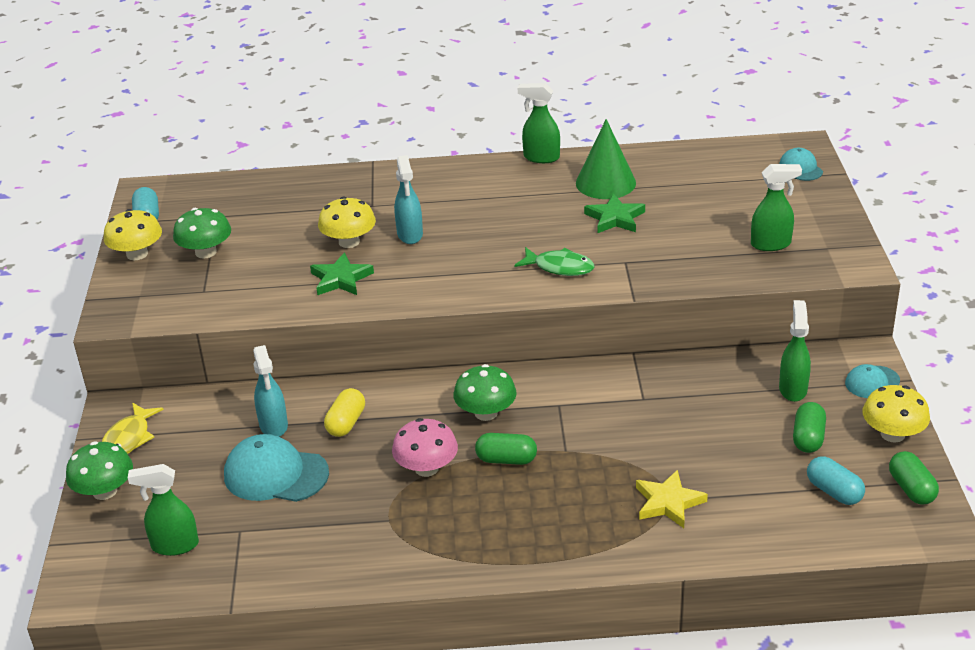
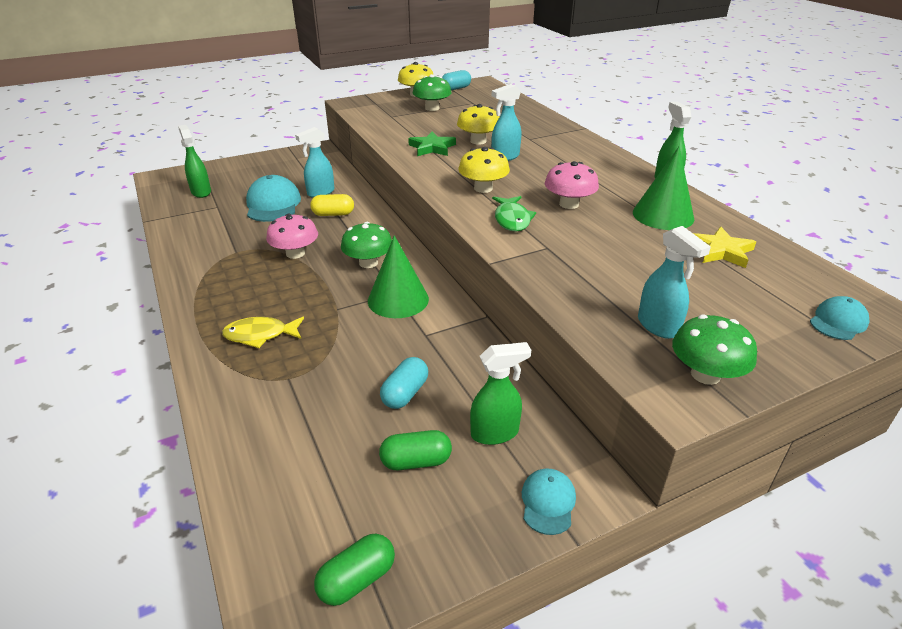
camera: 65 degrees right, 0 degrees up
green mushroom [66,442,133,500] -> green mushroom moved to [672,315,757,385]
yellow fish [102,403,164,454] -> yellow fish moved to [222,317,304,348]
green capsule [475,433,537,465] -> none
green star [584,194,645,233] -> none
yellow star [636,470,708,528] -> yellow star moved to [693,227,756,268]
green spray bottle [751,164,802,251] -> turquoise spray bottle [638,226,711,339]
turquoise capsule [807,456,865,505] -> turquoise capsule moved to [380,357,428,409]
turquoise cap [845,364,900,398] -> turquoise cap turned 60 degrees clockwise [522,469,576,535]
yellow mushroom [863,385,930,443] -> yellow mushroom moved to [458,147,510,193]
none -> green cone [368,235,429,318]
none -> pink mushroom [545,161,599,209]

